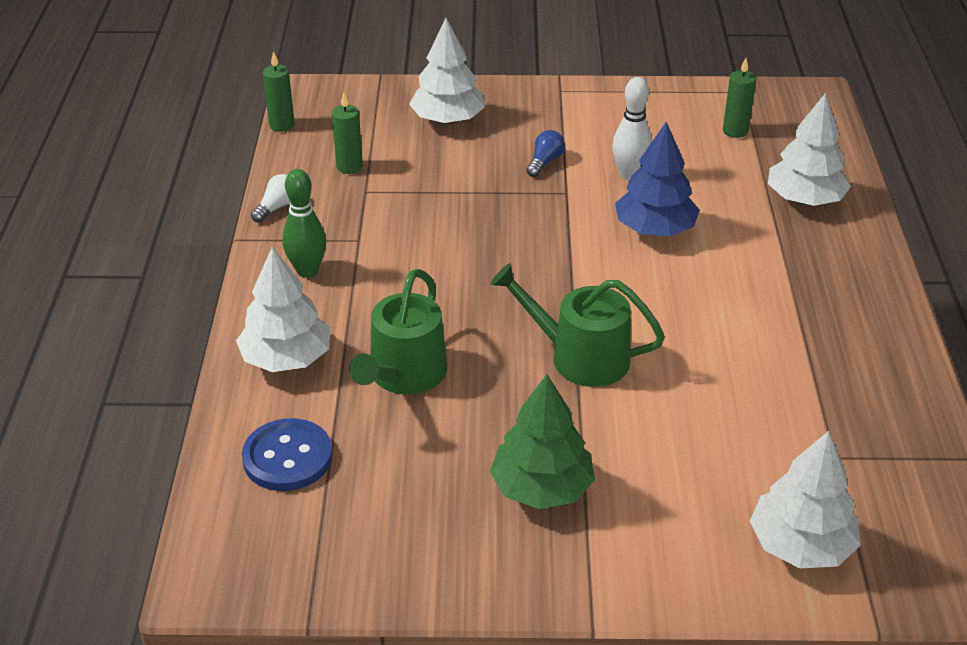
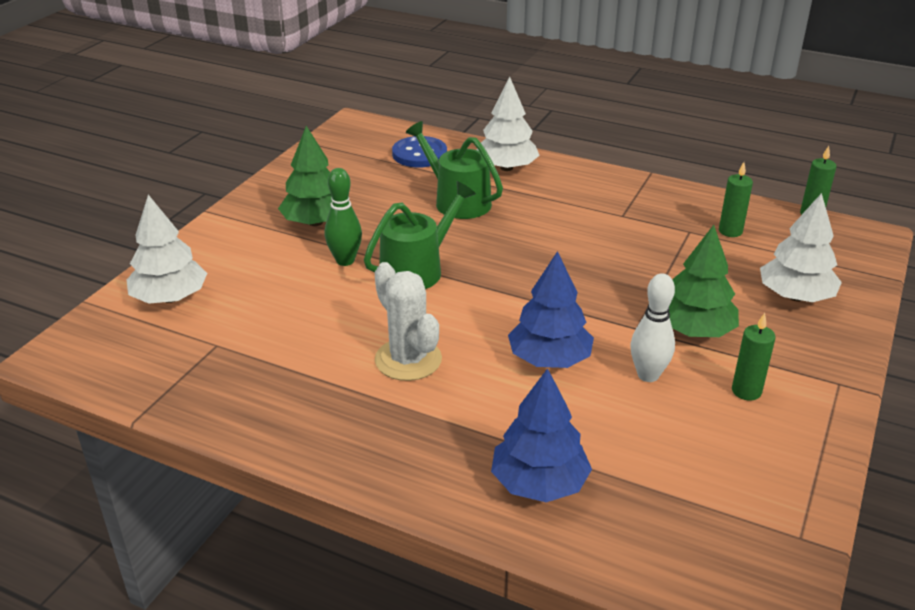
camera: 115 degrees right, 5 degrees down
white light bulb [251,174,290,223] -> none
green bowling pin [282,169,326,278] -> green bowling pin moved to [325,168,362,266]
blue light bulb [527,130,565,177] -> green tree [669,225,739,337]
green candle [723,58,756,138] -> green candle moved to [732,313,775,400]
white tree [768,93,851,206] -> blue tree [491,368,592,502]
none -> white cactus [375,262,442,381]

